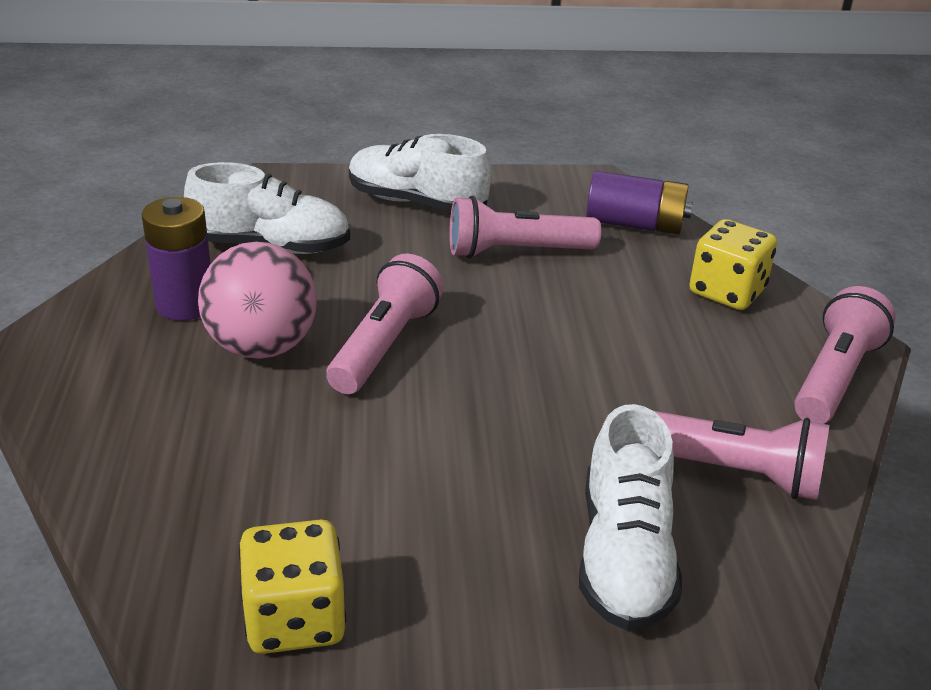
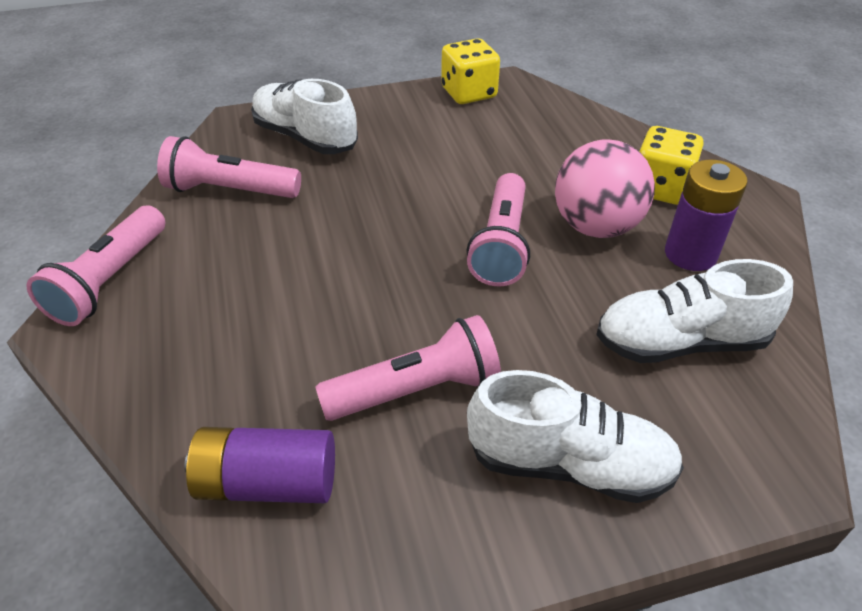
camera: 170 degrees right, 10 degrees up
white shoe [579,404,682,631] -> white shoe turned 45 degrees counterclockwise [251,79,358,154]
yellow dice [689,219,777,310] -> yellow dice moved to [639,126,703,205]

